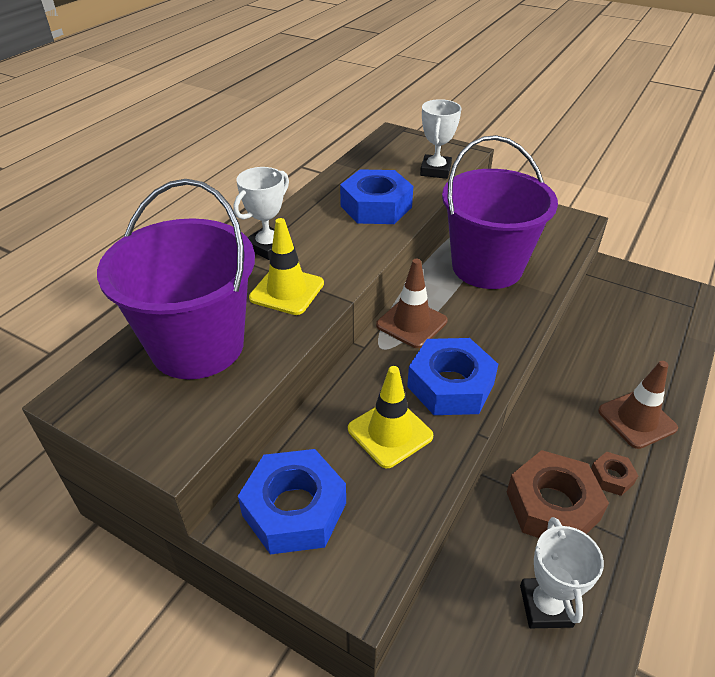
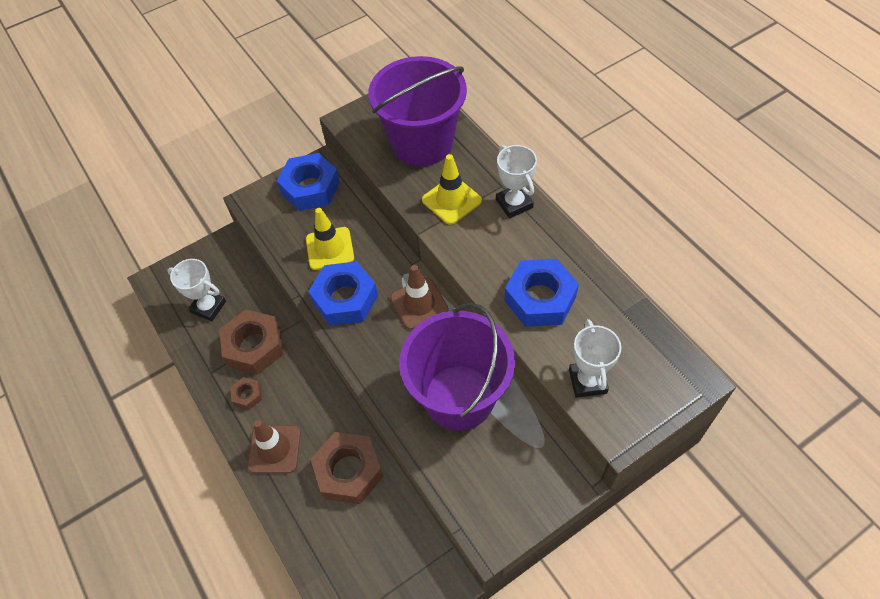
camera: 120 degrees right, 15 degrees up
white trophy [420,99,461,179] -> white trophy turned 45 degrees clockwise [569,319,621,398]
none -> brown nut [311,432,384,504]

